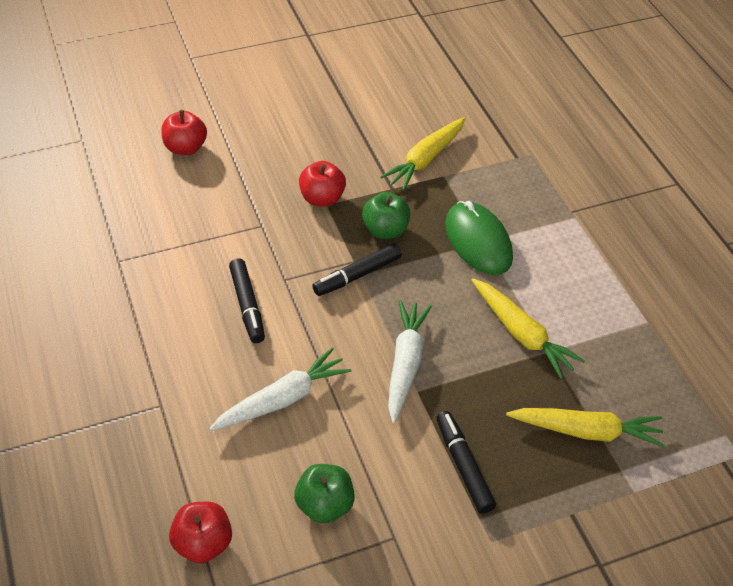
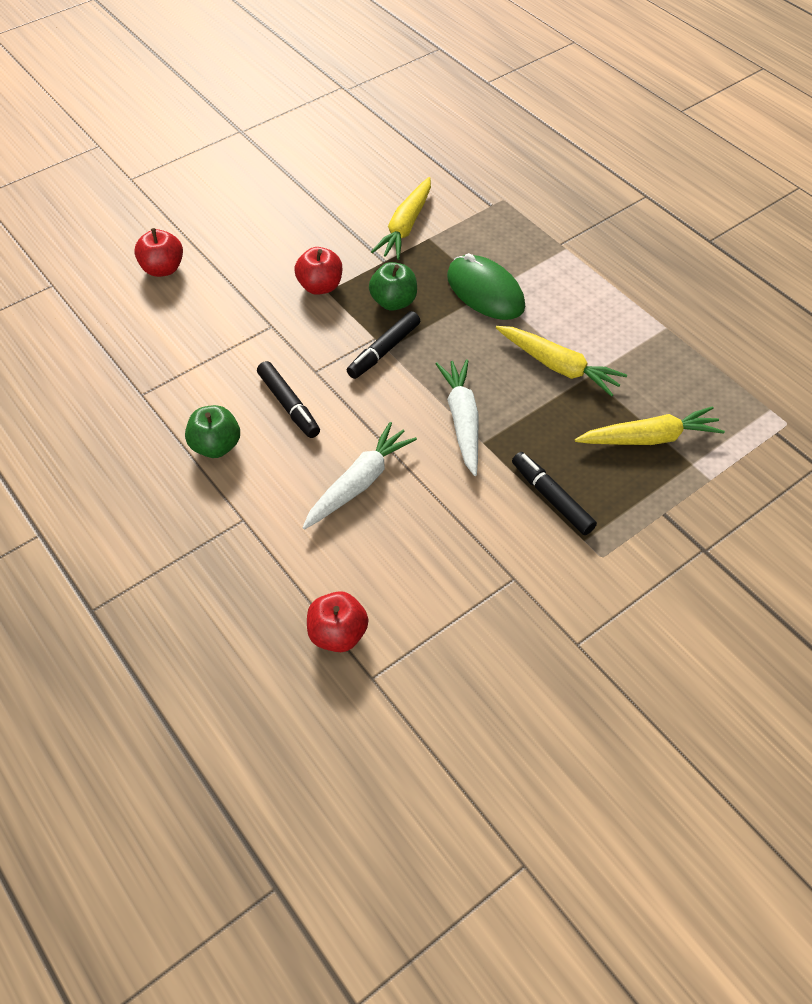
camera: 15 degrees left, 5 degrees up
green apple [294,464,355,523] -> green apple moved to [185,405,240,458]

